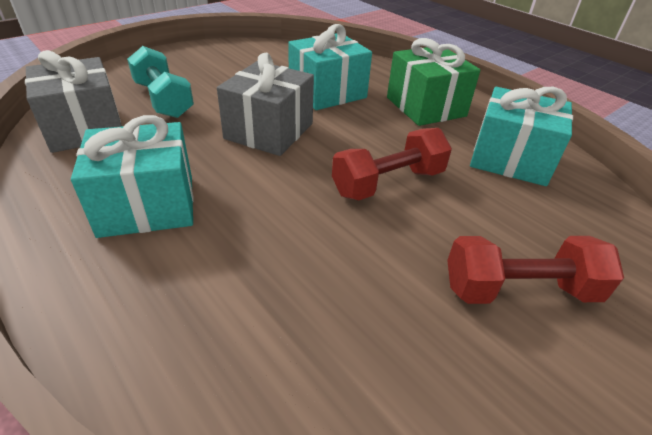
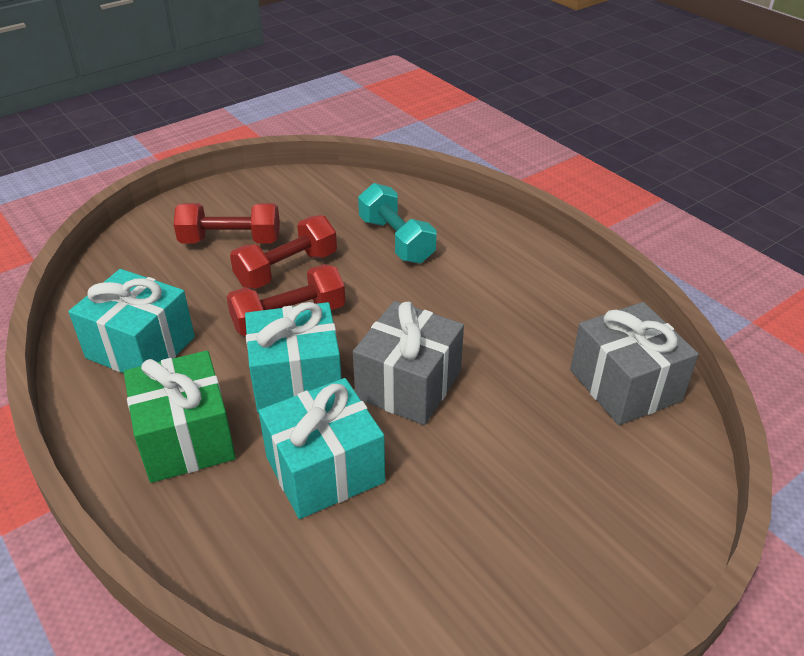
camera: 175 degrees left, 0 degrees up
turquoise gift [71,115,194,238] -> turquoise gift moved to [245,302,342,413]
turquoise dumbbell [127,46,194,118] -> turquoise dumbbell moved to [358,183,437,264]
none -> red dumbbell [230,215,337,289]

